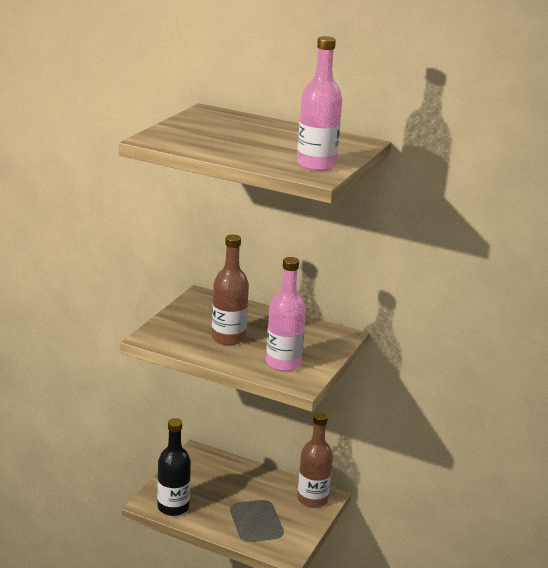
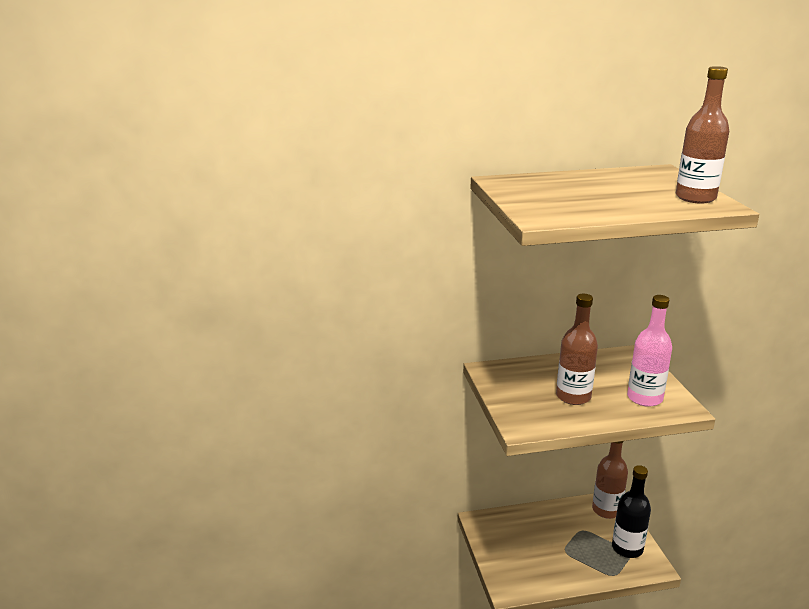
camera: 35 degrees left, 0 degrees up
black bottle [157,418,191,516] -> black bottle moved to [612,465,651,558]
pink bottle [297,36,342,171] -> brown bottle [676,66,729,204]

